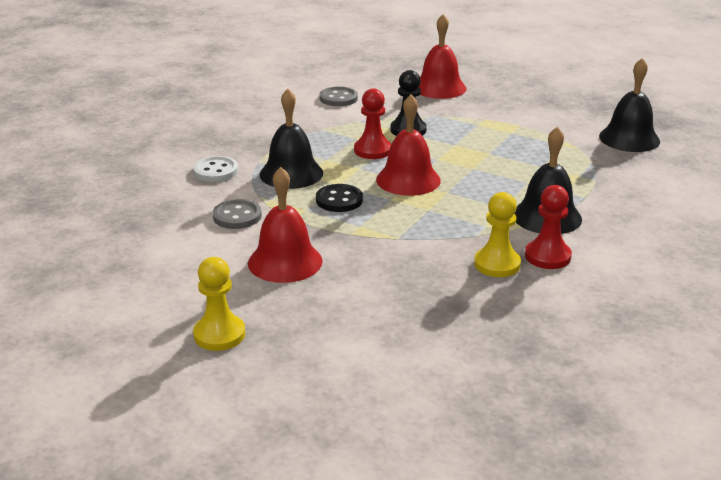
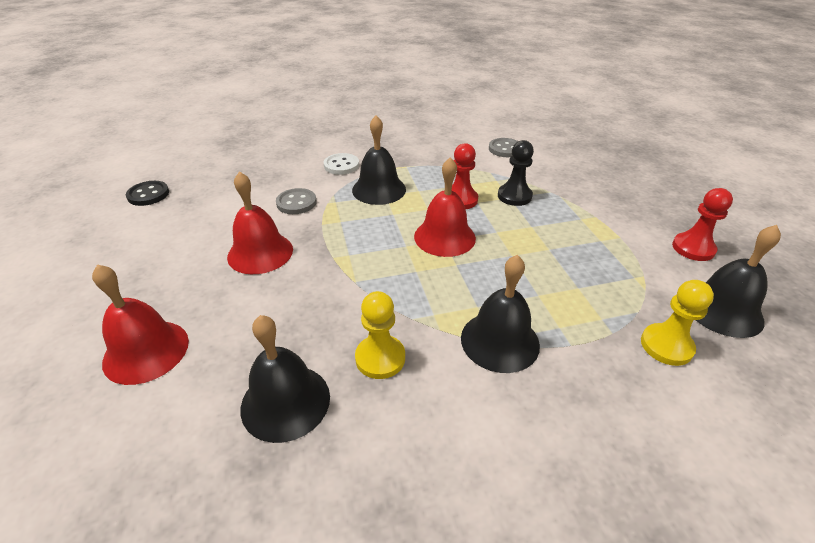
camera: 45 degrees right, 10 degrees up
yellow pawn [193,257,246,351] -> yellow pawn moved to [641,280,714,366]
black button [316,184,363,212] -> black button moved to [126,181,169,206]
red bell [419,14,466,99] -> red bell moved to [92,264,189,385]
red pawn [525,185,572,269] -> red pawn moved to [672,188,733,261]
none -> black bell [241,315,330,443]

